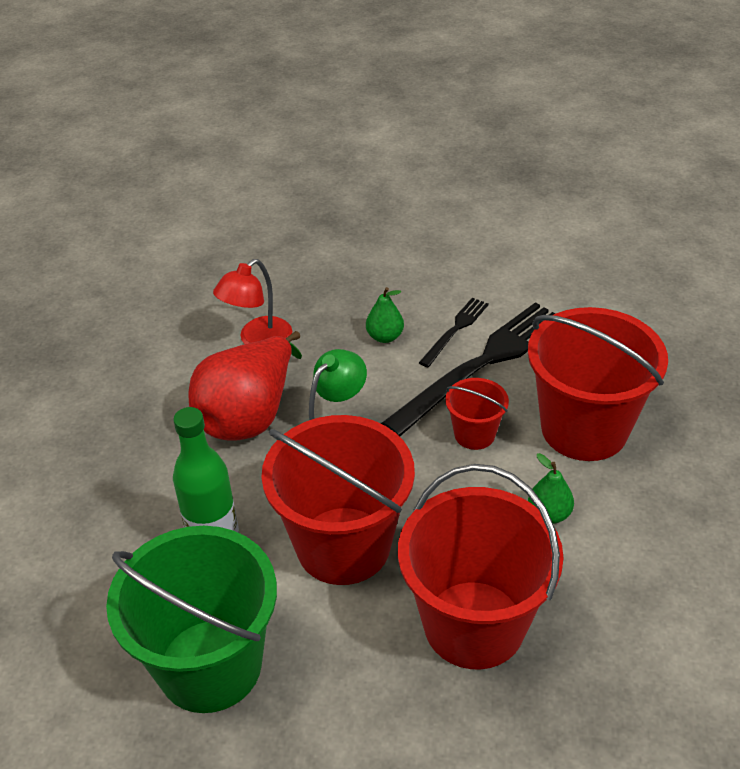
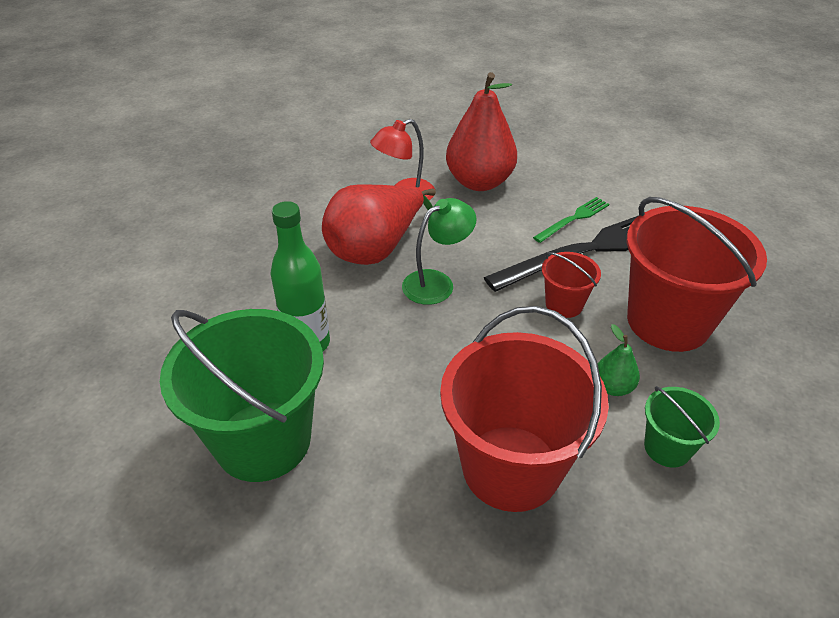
camera: 15 degrees right, 0 degrees up
red bucket [261,415,415,585] -> none
green pear [366,287,404,343] -> none
black fork [419,298,489,367] -> green fork [533,197,609,243]
none -> red pear [446,72,517,191]
none -> green bucket [644,386,720,468]

